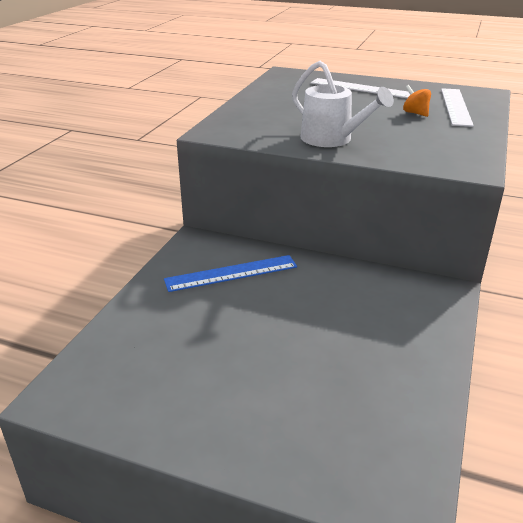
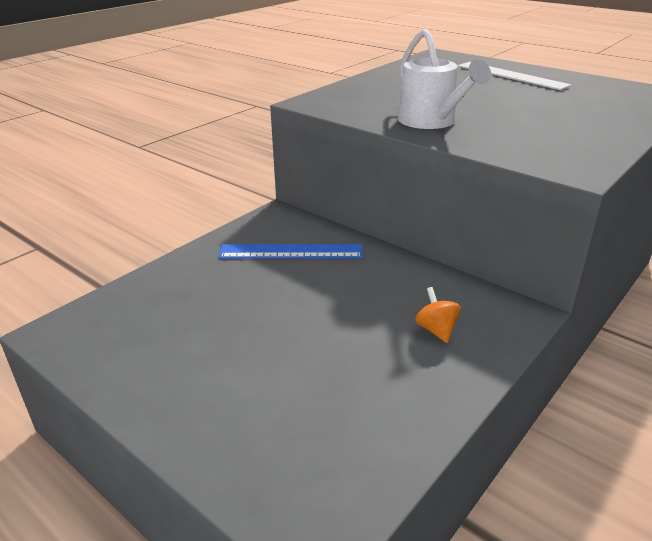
camera: 20 degrees right, 0 degrees up
orange spinning top [403,85,431,117] -> orange spinning top moved to [415,287,461,343]
white ruler [441,88,474,127] -> none

